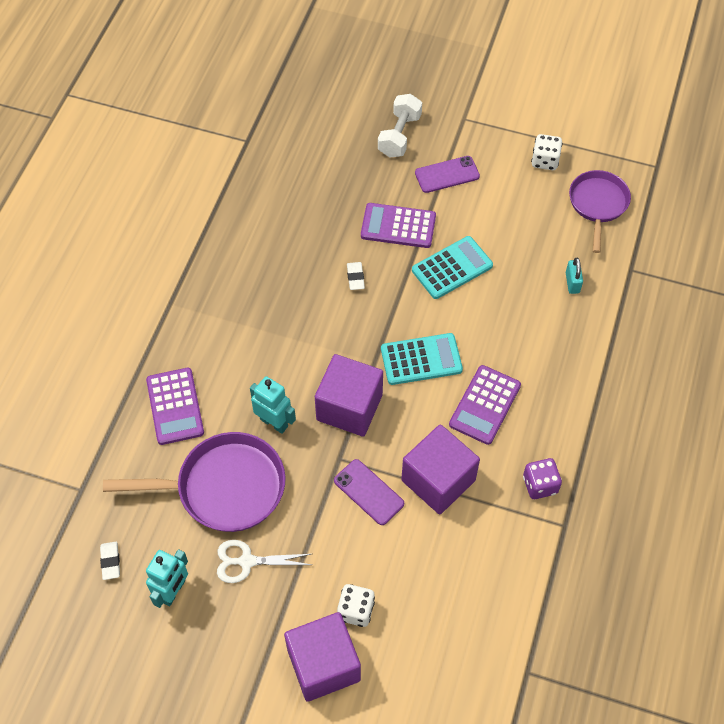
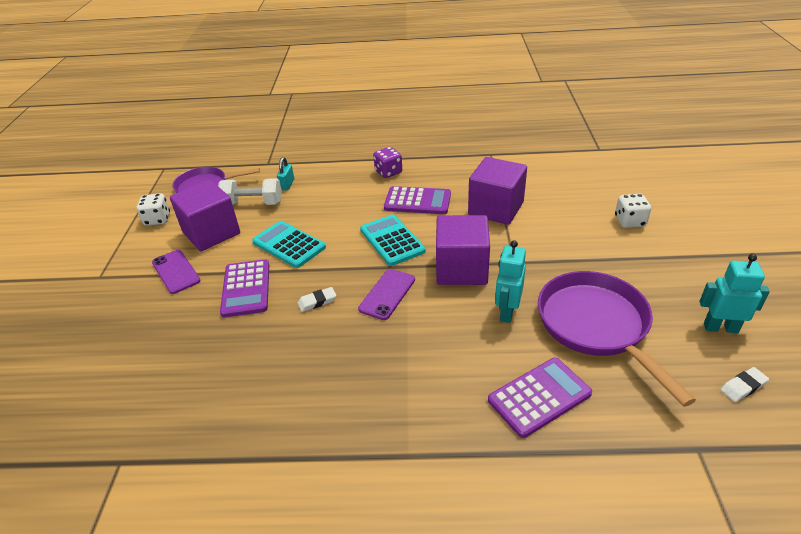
camera: 105 degrees left, 20 degrees down
white scissors [217,540,312,583] -> none
purple cube [284,612,361,702] -> purple cube moved to [170,180,240,251]
purple phone [334,459,404,525] -> purple phone moved to [358,269,415,320]
white dumbbell [378,94,422,158] -> white dumbbell moved to [218,178,282,205]
purple dice [523,458,562,499] -> purple dice moved to [373,147,402,178]
turquoise padlock [566,258,583,294] -> turquoise padlock turned 60 degrees counterclockwise [277,157,294,190]

